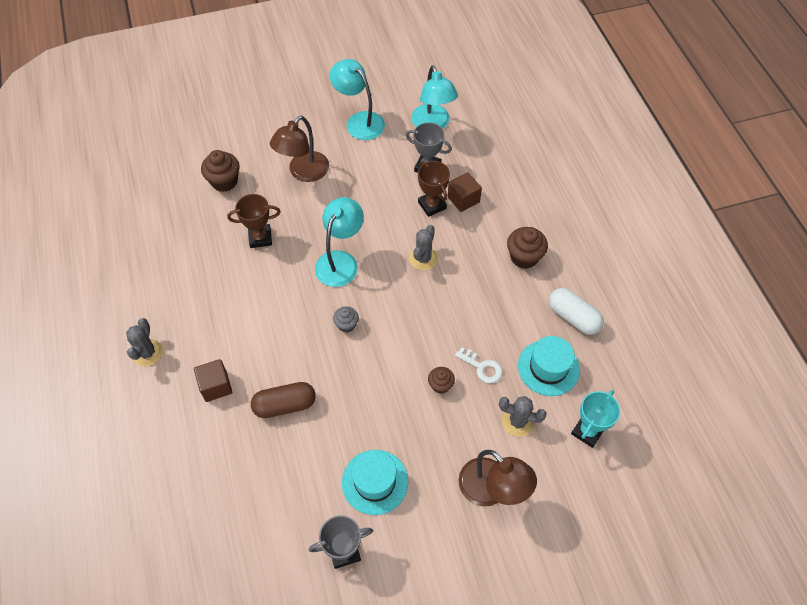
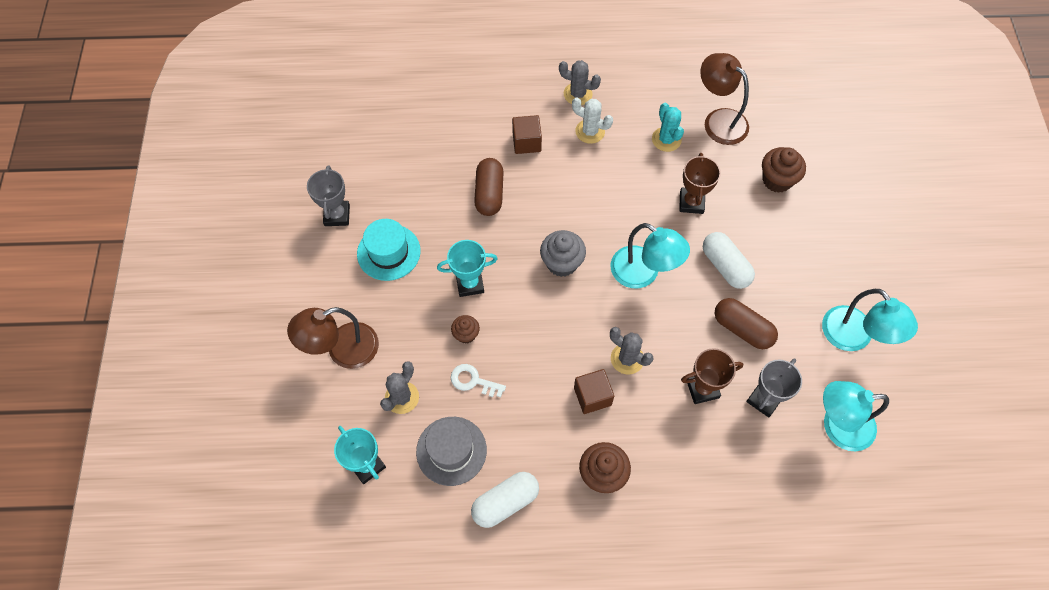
camera: 105 degrees right, 5 degrees up
brown lamp [270,116,329,182] -> brown lamp moved to [700,53,749,145]
turquoise lamp [330,59,385,140] -> turquoise lamp turned 90 degrees clockwise [822,289,918,351]
grey cupcake [333,306,359,332] -> grey cupcake [540,230,586,277], size x1.65
brown cube [448,172,482,212] -> brown cube moved to [574,369,614,414]
white key [455,347,502,383] -> white key turned 60 degrees clockwise [451,364,506,397]
turquoise hat [518,336,580,396] -> grey hat [416,417,487,486]
none -> turquoise trophy [437,240,498,297]
none -> white cactus [572,97,613,144]
none -> turquoise cactus [652,103,684,152]
none -> white capsule [703,232,755,289]
none -> brown capsule [715,298,778,349]

